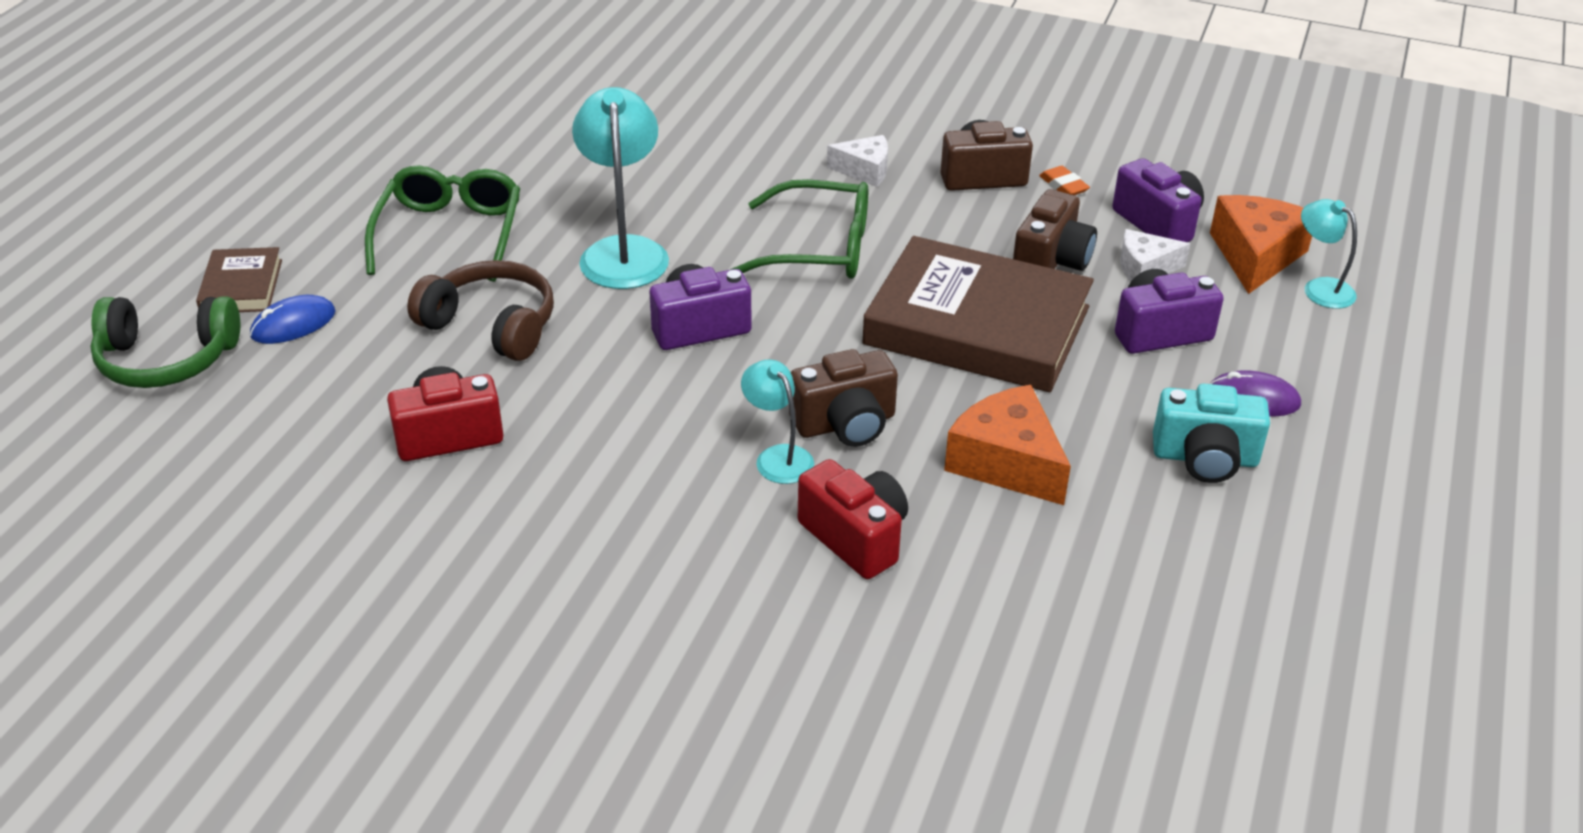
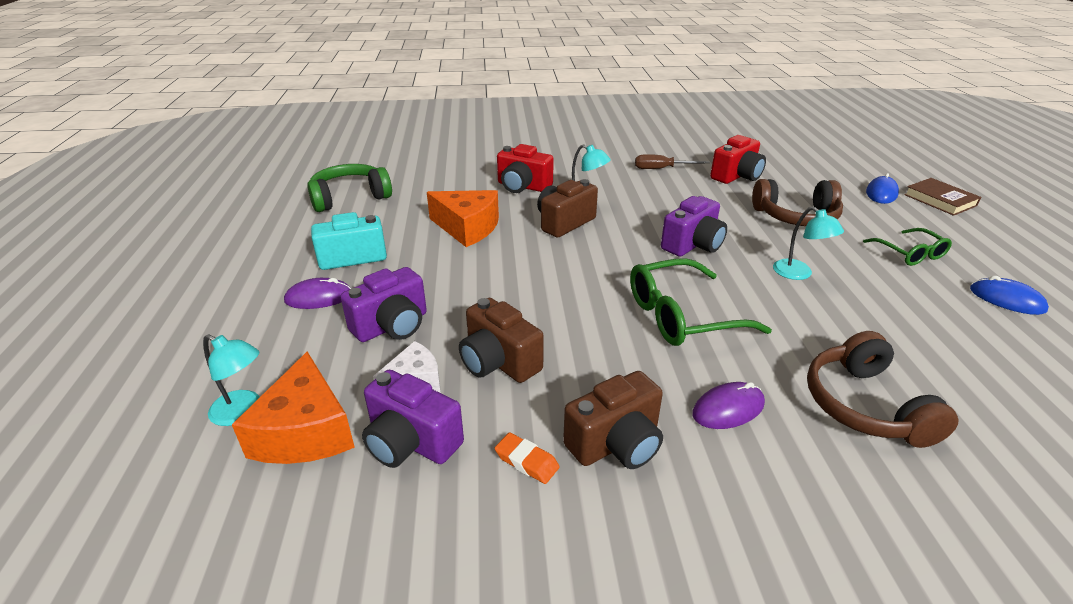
camera: 155 degrees right, 5 degrees down
green headphones [90,297,240,388] -> green headphones moved to [307,164,392,212]
green glasses [365,165,520,282] -> green glasses [863,228,952,266], size x0.60
turquoise lamp [572,87,669,289] -> turquoise lamp [773,207,844,280], size x0.56
white cheese [827,135,888,187] -> purple mouse [692,382,765,429]
brown book [862,236,1094,392] -> none
brown camera [1013,189,1097,271] -> brown camera turned 45 degrees counterclockwise [459,298,544,383]
none -> brown screwdriver [635,154,710,169]
none -> brown headphones [807,331,958,448]
none -> blue mouse [970,276,1049,315]

